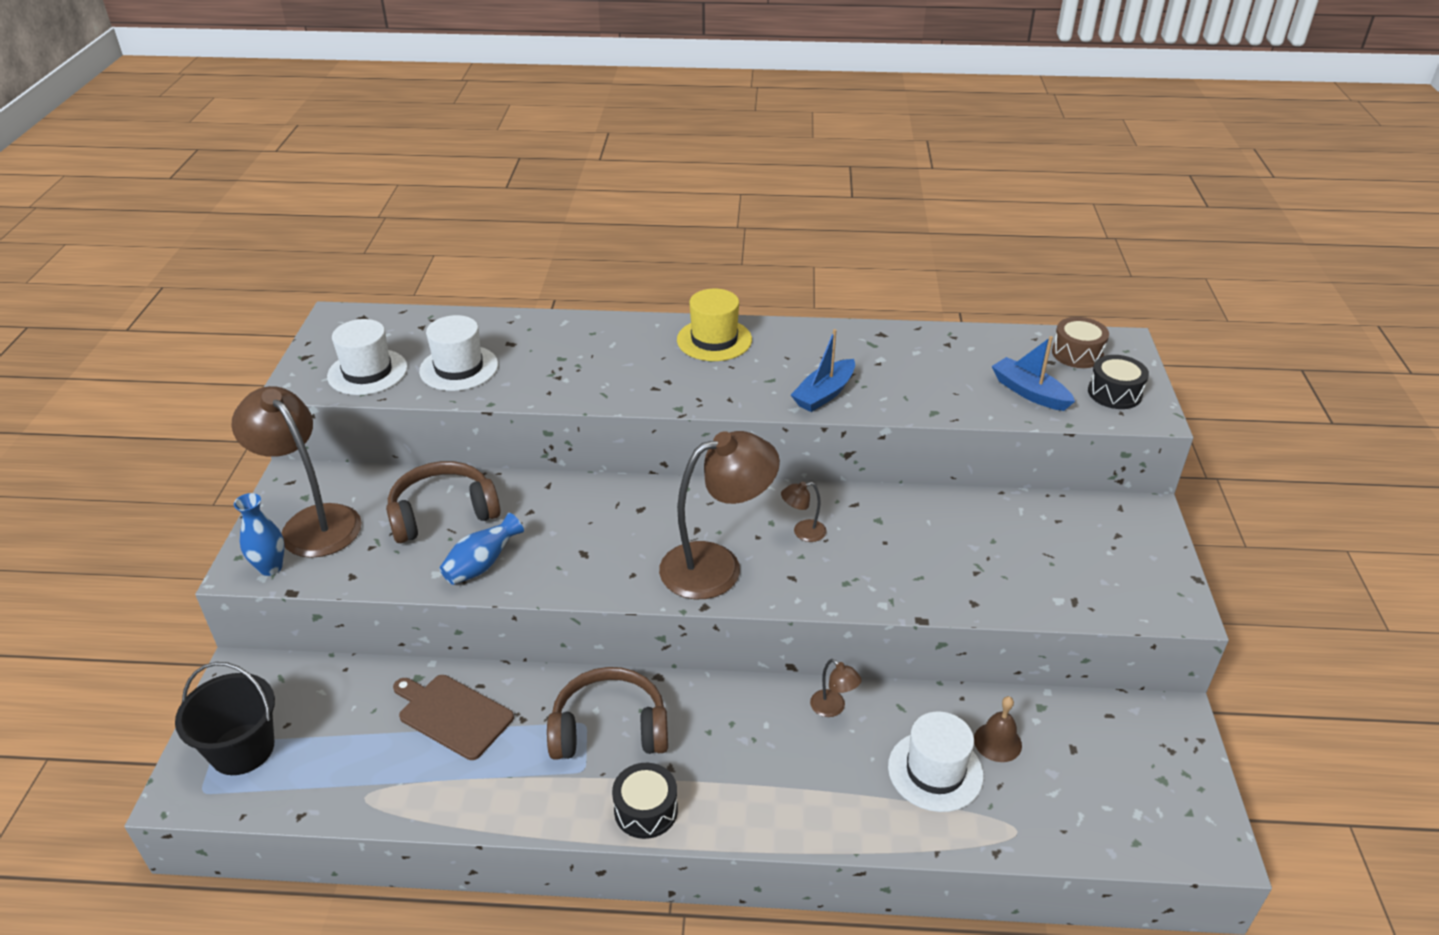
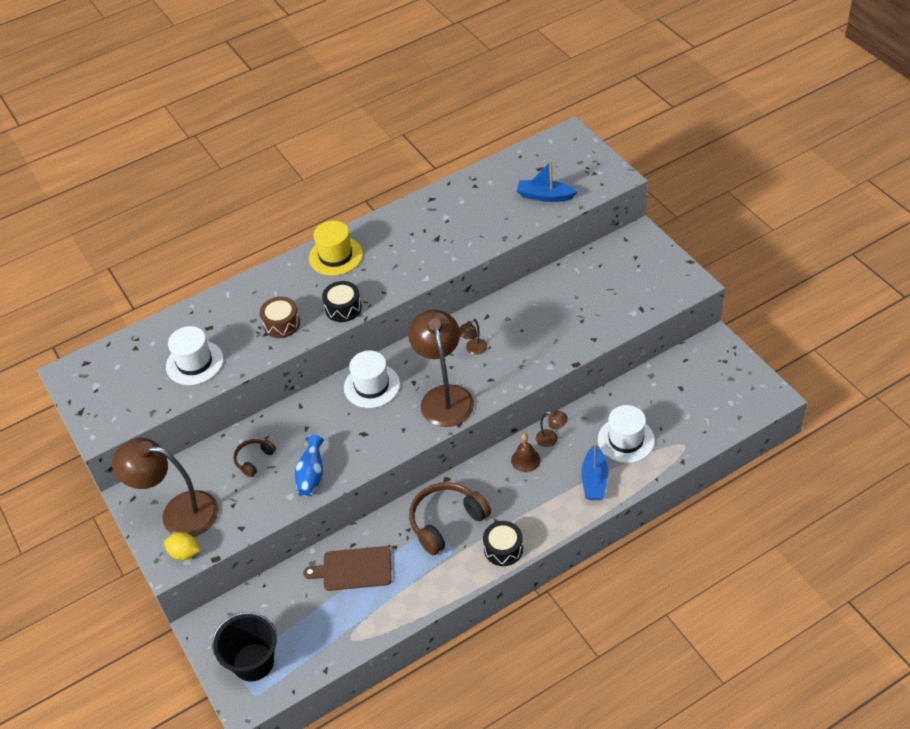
camera: 30 degrees left, 10 degrees up
blue vase [234,493,284,576] -> yellow lemon [164,532,200,560]
white hat [327,319,408,395] -> white hat moved to [344,351,400,408]
brown headphones [386,461,500,543] -> brown headphones [233,439,276,477], size x0.53
brown lamp [659,431,780,599] -> brown lamp turned 45 degrees counterclockwise [408,309,474,427]
blue boat [791,329,855,412] -> blue boat moved to [582,443,608,500]
brown bell [974,696,1022,762] -> brown bell moved to [511,433,541,472]
brown drum [1052,317,1109,368] -> brown drum moved to [260,297,300,338]
black drum [1088,355,1149,409] -> black drum moved to [322,281,362,322]

